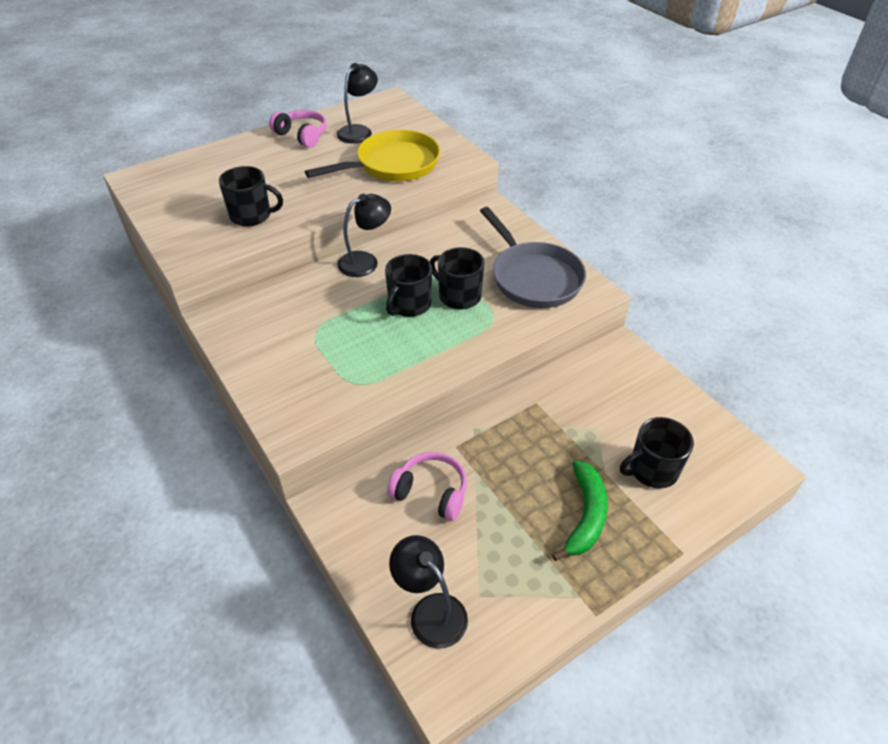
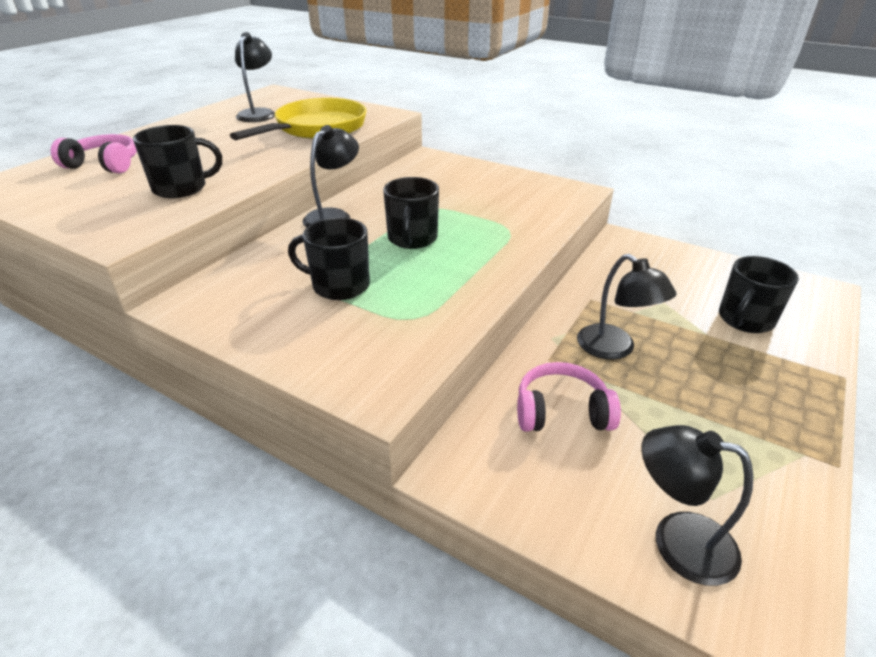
camera: 25 degrees left, 10 degrees down
pink headphones [269,110,327,148] -> pink headphones moved to [51,134,137,173]
black mug [430,247,484,310] -> black mug moved to [288,218,370,300]
grey pan [480,207,586,308] -> none
green banana [552,460,608,561] -> none
none -> black lamp [577,254,677,360]

